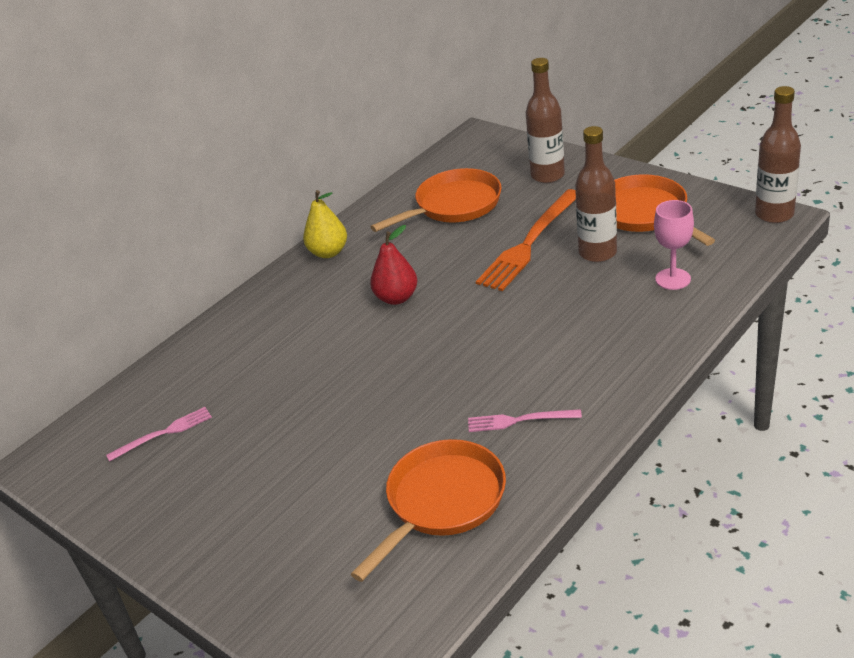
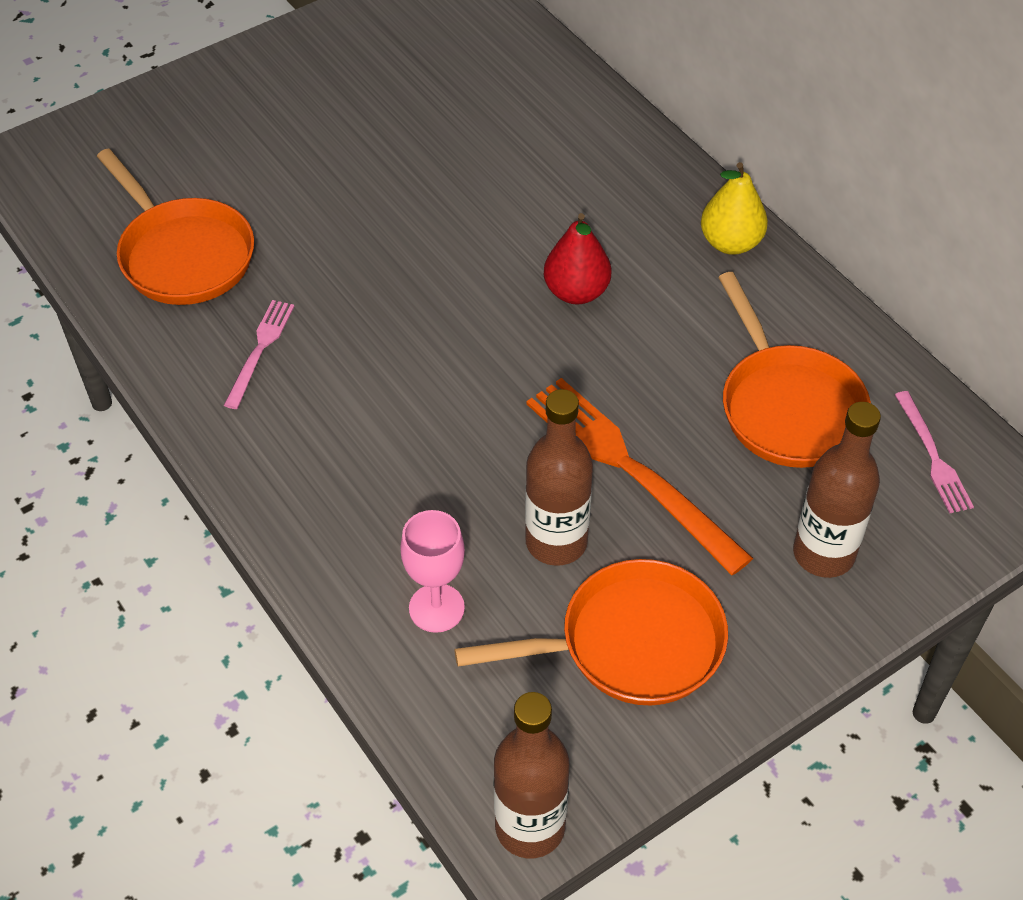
camera: 100 degrees right, 15 degrees up
pink fork [106,407,212,462] -> pink fork moved to [895,391,974,513]

